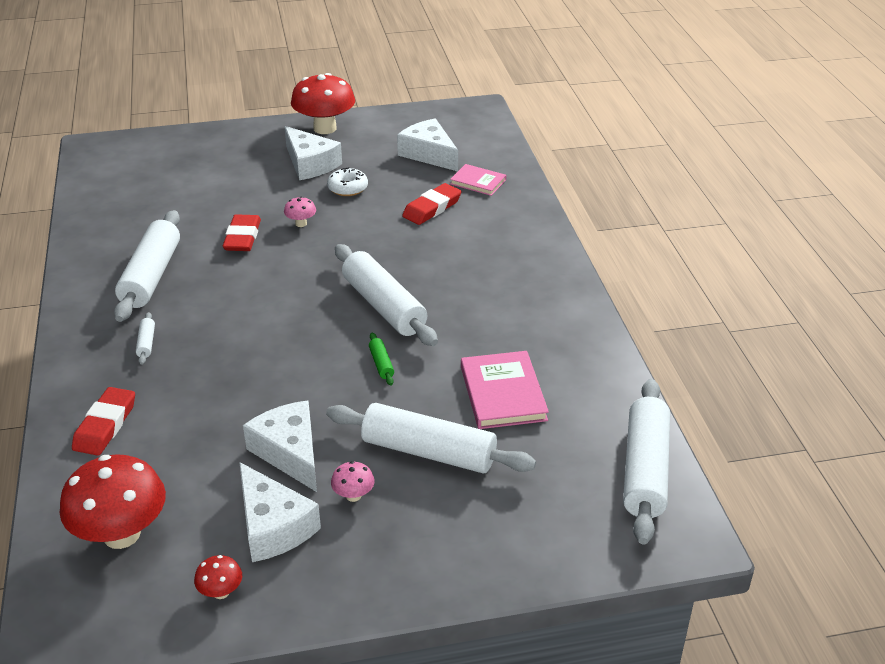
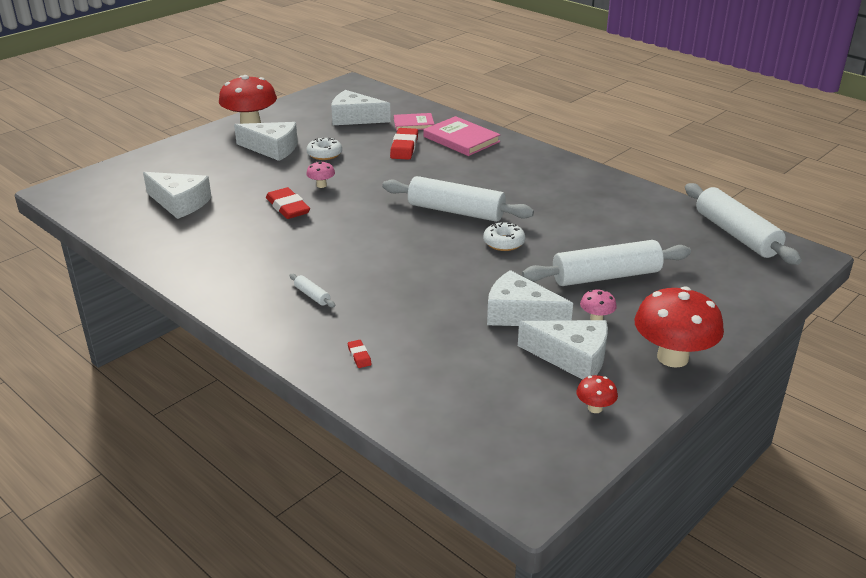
camera: 35 degrees left, 5 degrees down
red mushroom [60,454,166,549] -> red mushroom moved to [634,286,724,368]
red eraser [72,387,135,456] -> red eraser [348,340,372,368], size x0.48
white rolling pin [114,210,180,322] -> none
green rolling pin [369,333,394,386] -> white donut [483,222,525,251]
pink book [461,351,549,429] -> pink book moved to [423,116,500,156]
none -> white cheese [143,172,212,219]

